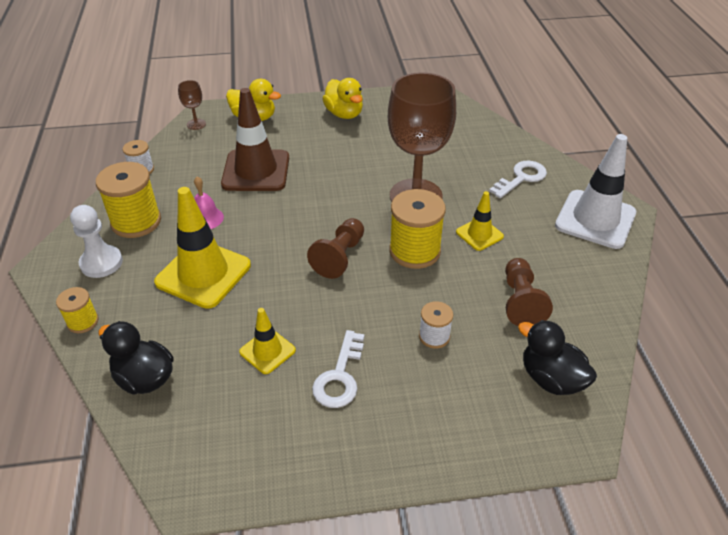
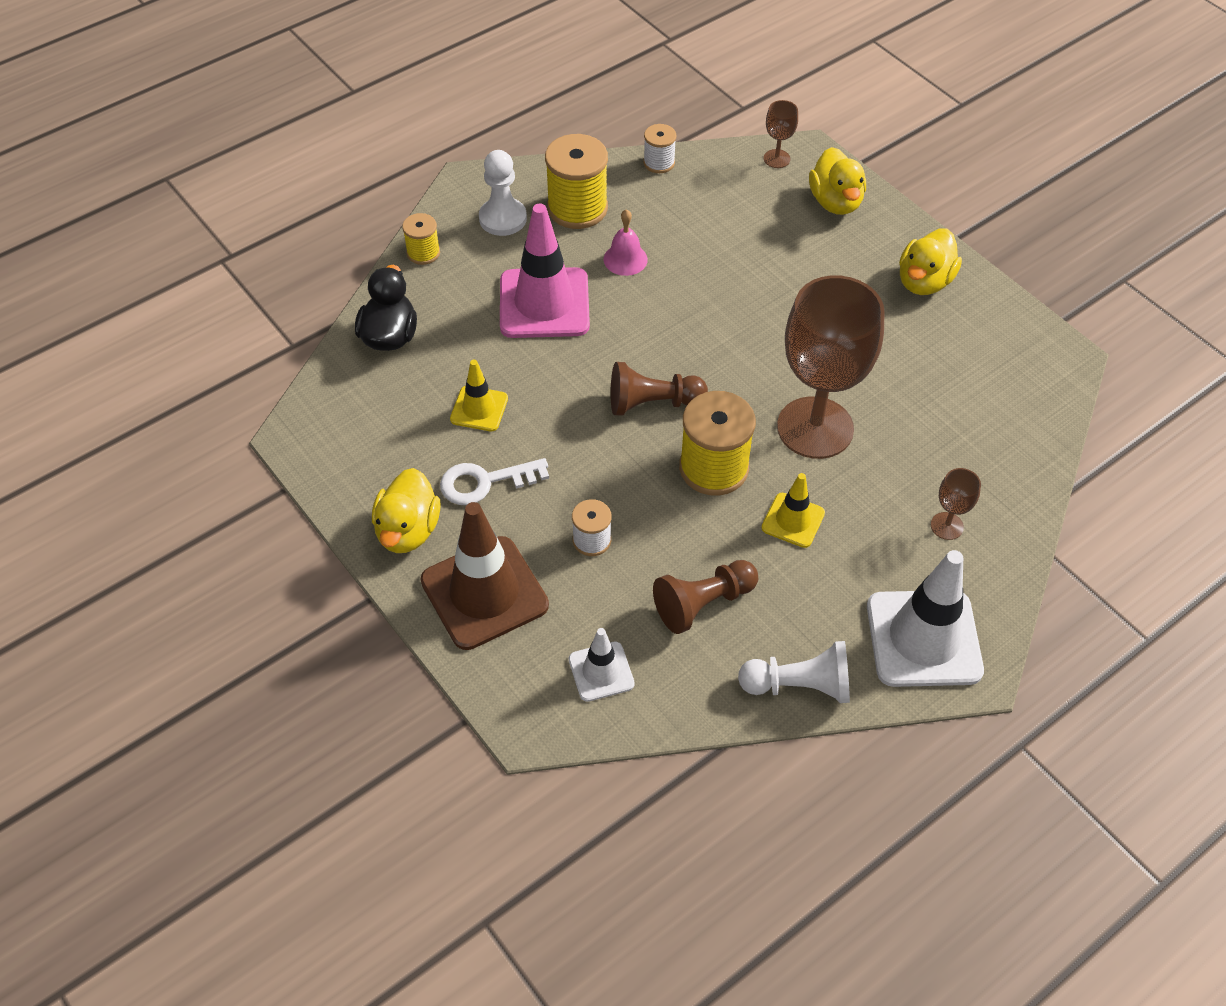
camera: 60 degrees right, 10 degrees up
yellow traffic cone [154,187,251,309] -> pink traffic cone [500,203,590,338]
brown traffic cone [221,88,289,191] -> brown traffic cone moved to [421,502,549,650]
white key [489,160,547,198] -> brown goblet [931,468,981,540]
black duck [518,320,597,395] -> white traffic cone [569,628,635,702]
none -> yellow duck [372,468,440,553]
none -> white pawn [738,641,850,703]

